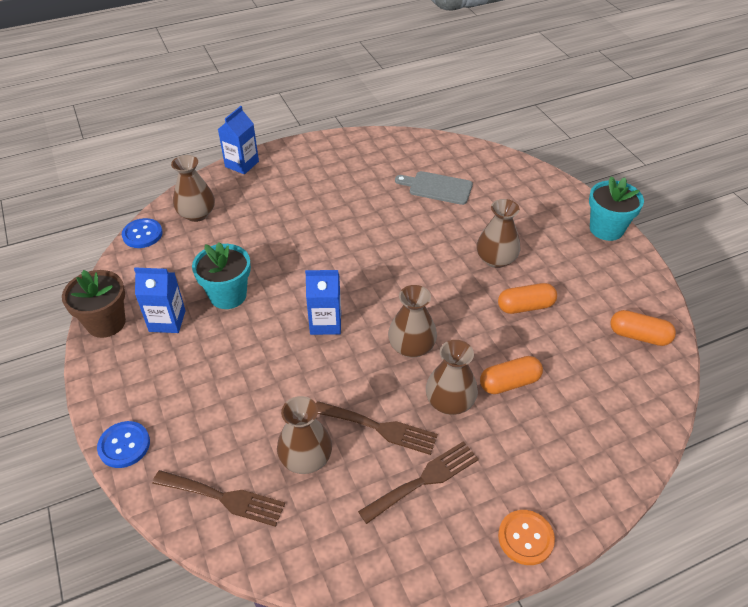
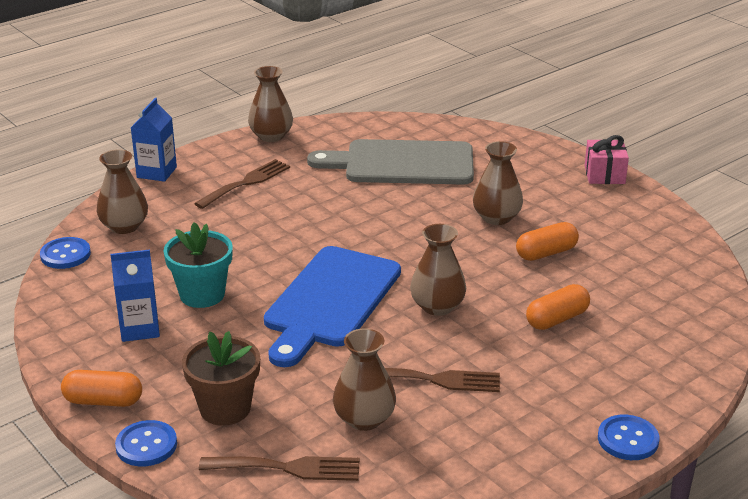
camera: 15 degrees left, 15 degrees down
brown flower pot [62,270,126,338] -> brown flower pot moved to [182,331,260,426]
blue carton [305,270,341,335] -> blue cutting board [264,246,401,367]
brown fork [358,441,479,524] -> brown fork moved to [194,159,290,209]
grey cutting board [395,171,473,205] -> grey cutting board [307,139,474,185], size x1.80
brown vase [426,340,478,415] -> brown vase moved to [248,66,293,142]
orange button [498,510,555,565] -> blue button [598,415,659,460]
turquoise flower pot [589,176,644,241] -> pink gift [584,135,629,184]
orange capsule [610,310,676,346] -> orange capsule moved to [61,370,142,407]

